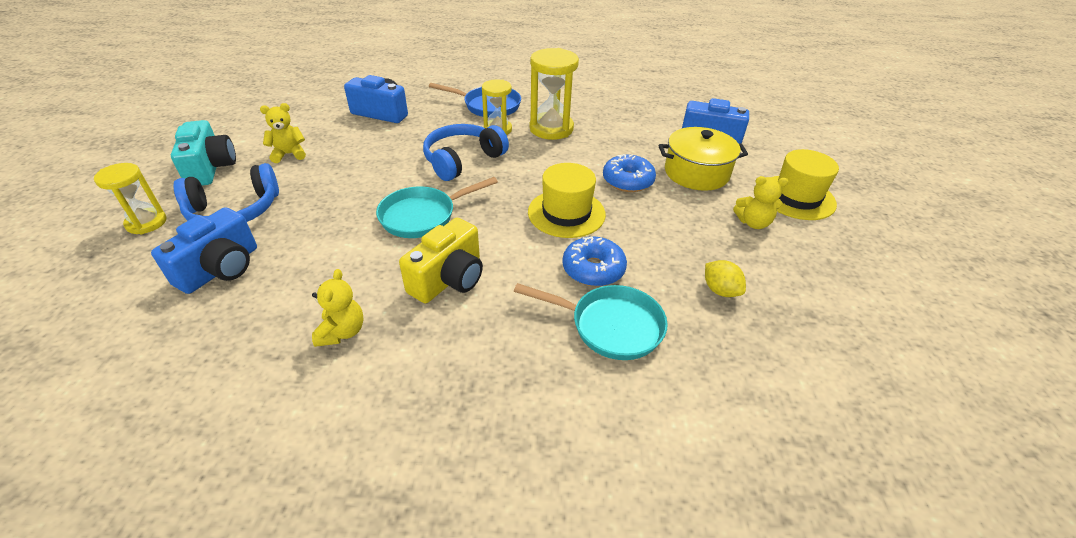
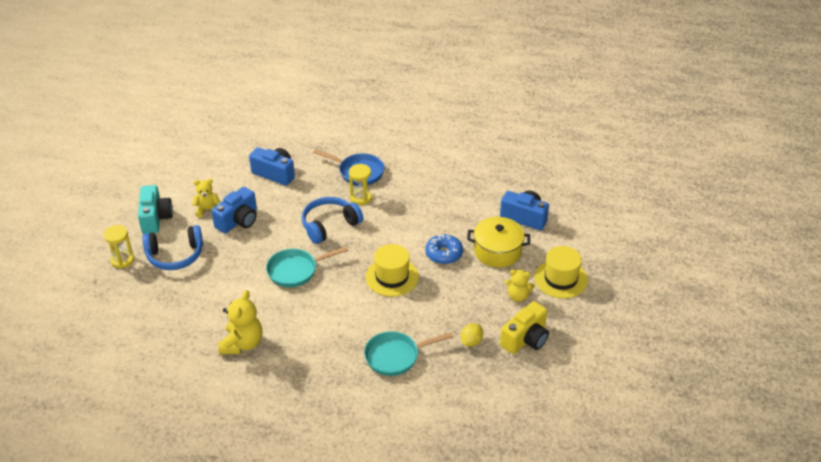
camera: 10 degrees right, 0 degrees up
blue camera [151,207,257,294] -> blue camera moved to [211,187,257,233]
yellow teddy bear [312,269,364,347] -> yellow teddy bear [218,290,262,354], size x1.57
yellow camera [399,218,483,303] -> yellow camera moved to [500,301,549,354]
turquoise pan [514,283,668,360] -> turquoise pan turned 135 degrees clockwise [364,331,453,376]
yellow hourglass [530,48,579,140] -> none
blue donut [562,236,627,286] -> none
yellow lemon [705,260,746,297] -> yellow lemon turned 60 degrees clockwise [461,323,483,346]

